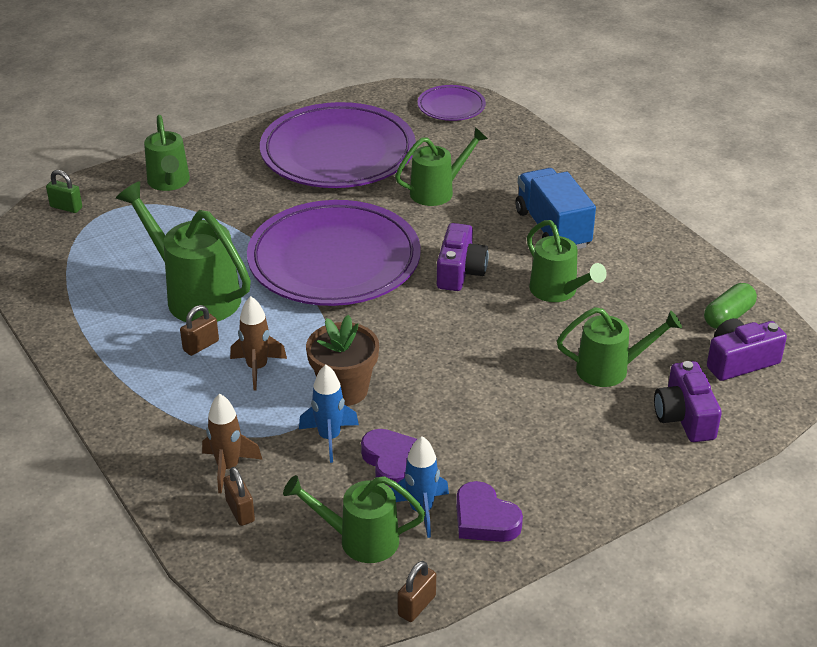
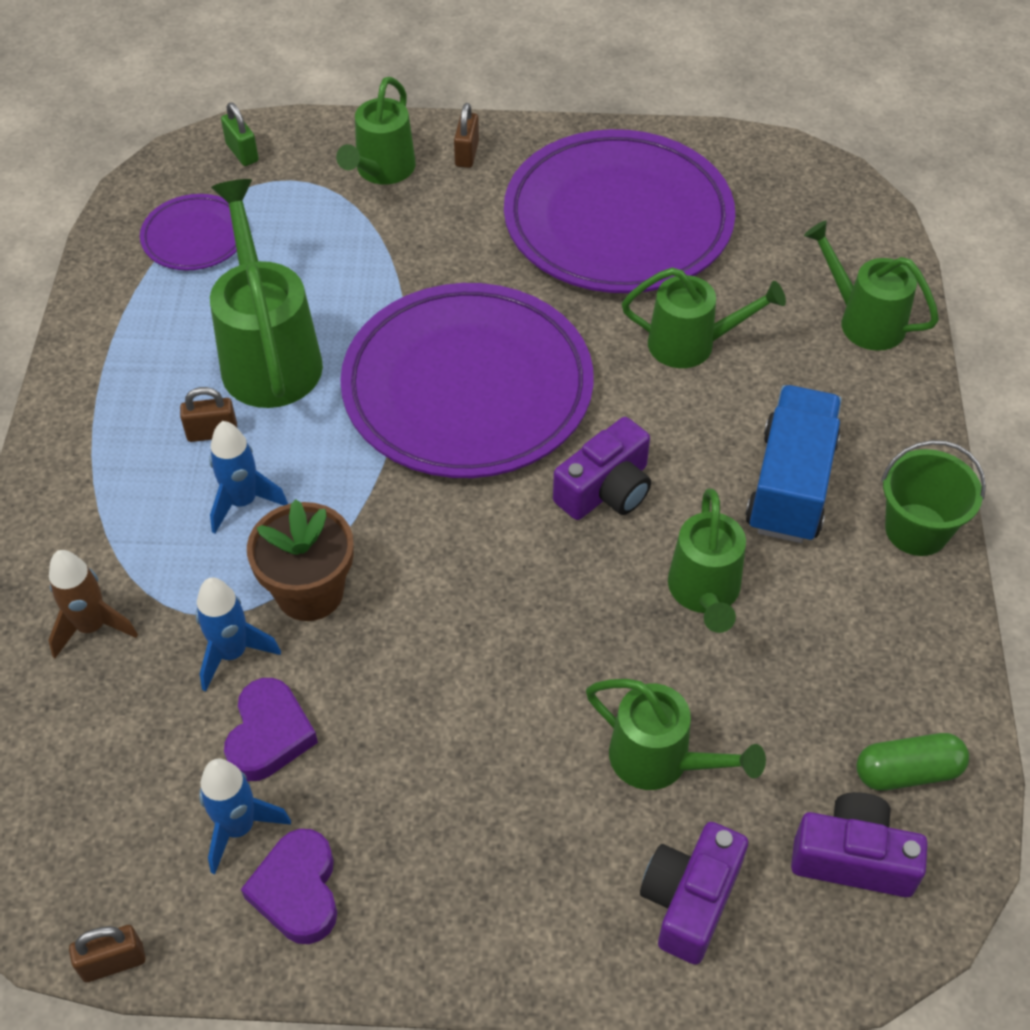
camera: 35 degrees right, 15 degrees up
brown padlock [223,467,255,526] -> brown padlock moved to [454,103,479,168]
brown rocket [230,296,287,391] -> blue rocket [209,421,288,533]
green watering can [283,475,425,563] -> green watering can moved to [804,220,939,351]
purple plate [417,85,486,121] -> purple plate moved to [140,194,237,270]
none -> green bucket [881,440,986,556]

